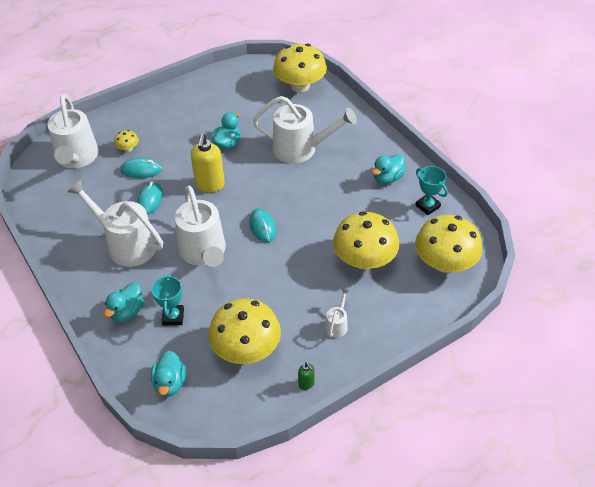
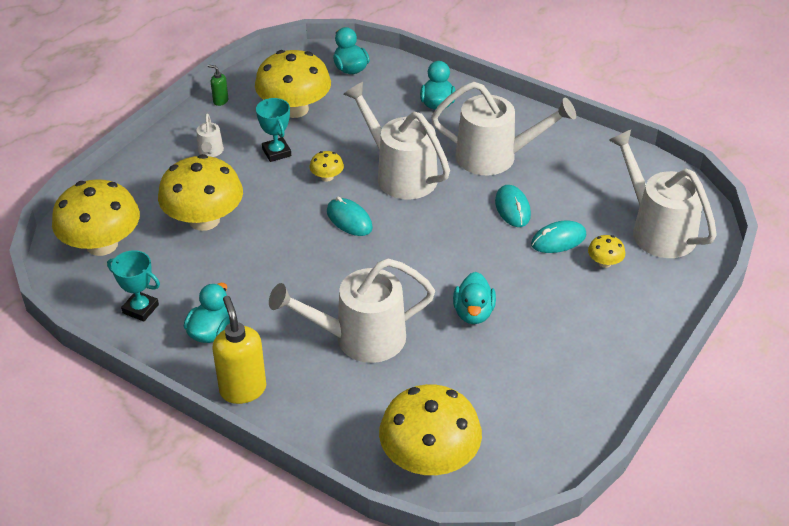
camera: 155 degrees right, 5 degrees down
turquoise trophy [151,274,184,325] -> turquoise trophy moved to [256,98,291,162]
yellow soap dispenser [191,133,225,192] -> yellow soap dispenser moved to [212,296,266,404]
none -> yellow mushroom [310,151,344,182]

